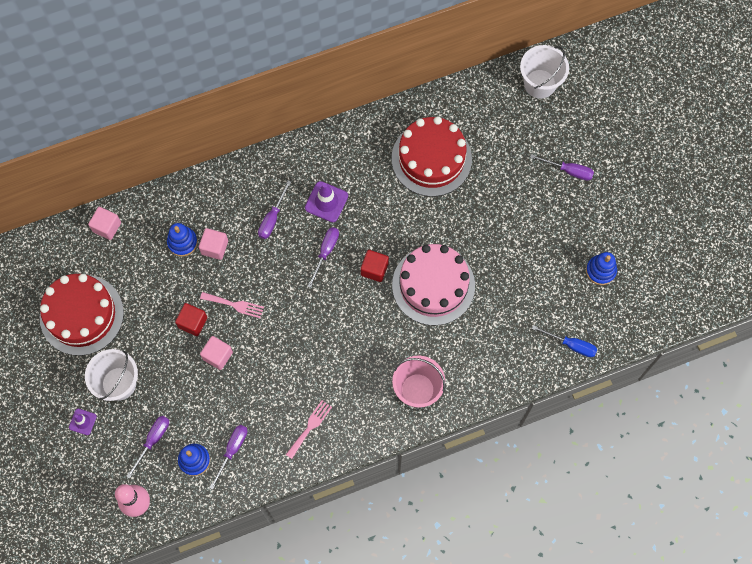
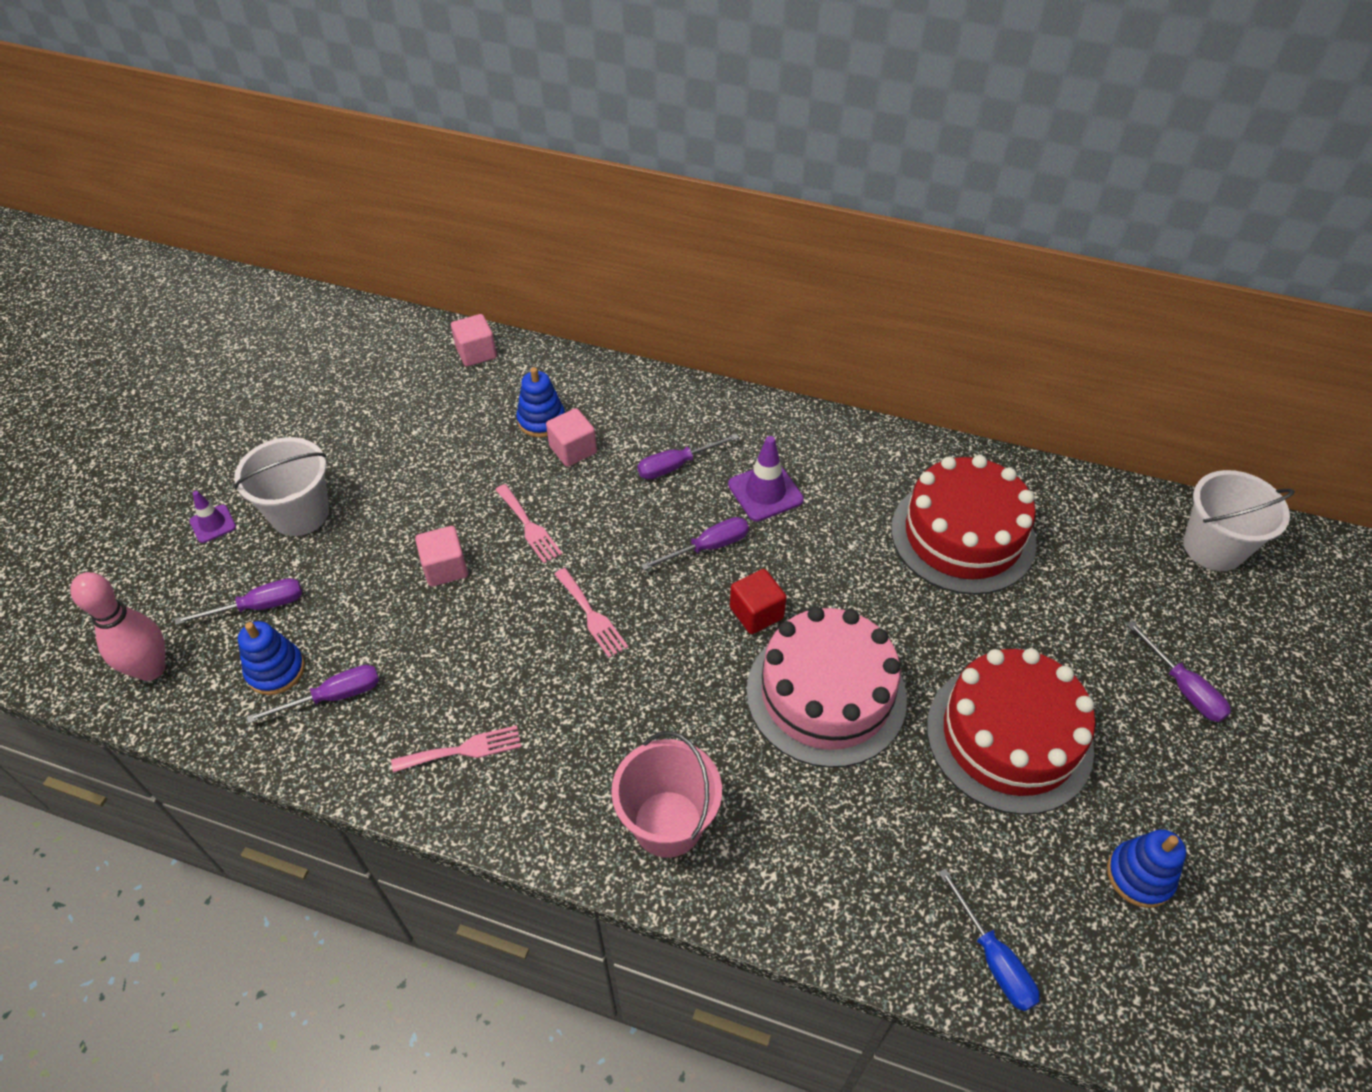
camera: 40 degrees right, 20 degrees down
red cake [40,274,124,356] -> red cake moved to [927,648,1096,815]
red cube [175,303,207,336] -> none
none -> pink fork [555,568,628,658]

